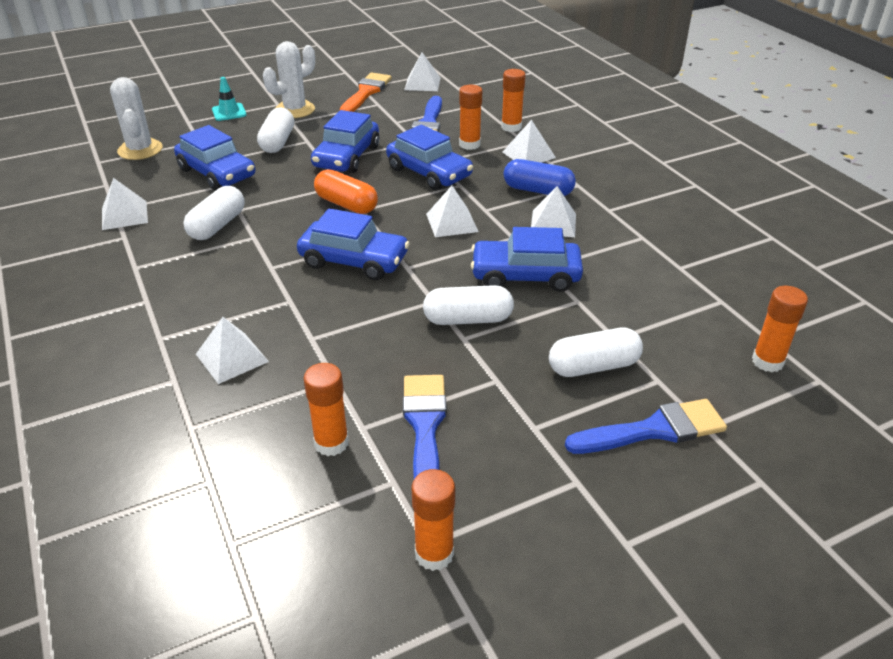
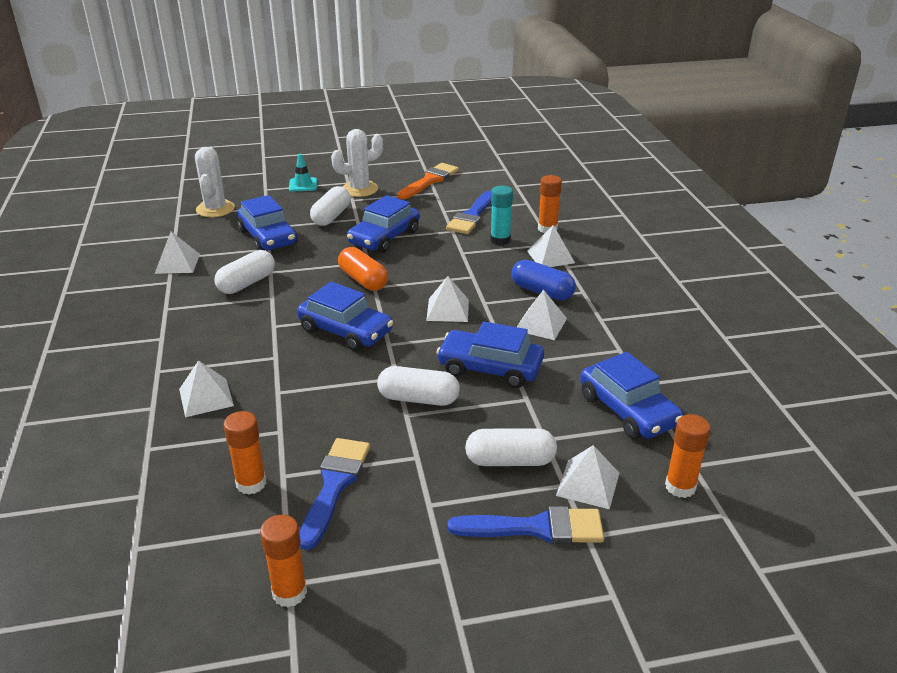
camera: 15 degrees right, 5 degrees down
blue car [386,125,473,190] -> blue car moved to [580,352,683,439]
white pyramid [404,52,441,91] -> white pyramid moved to [556,445,619,509]
orange glue stick [459,85,482,150] -> turquoise glue stick [490,186,513,245]

